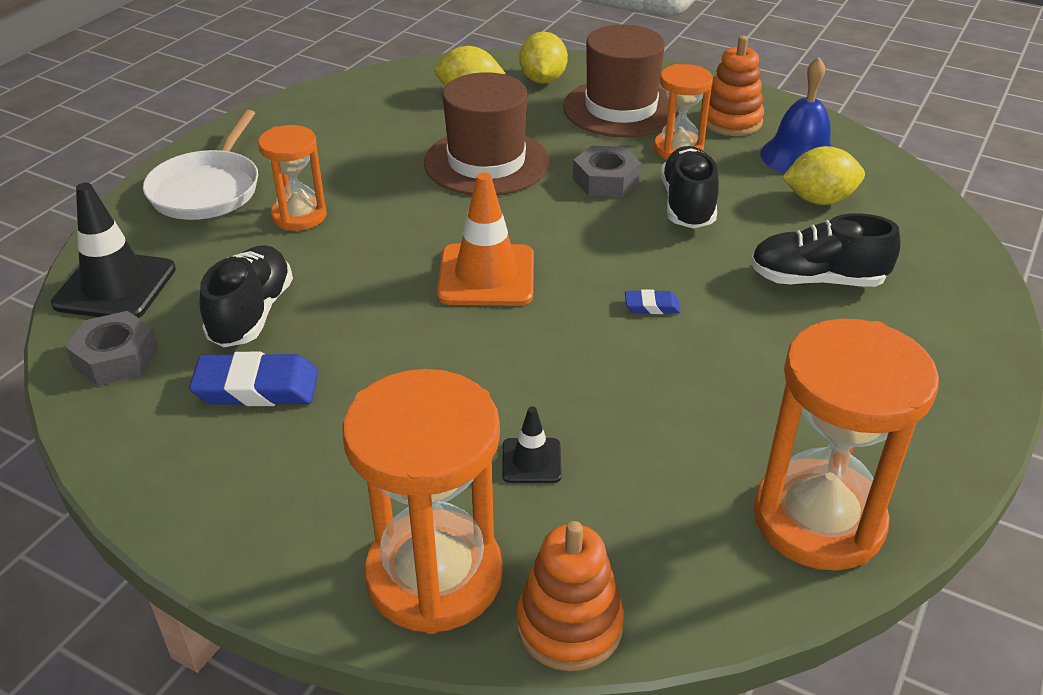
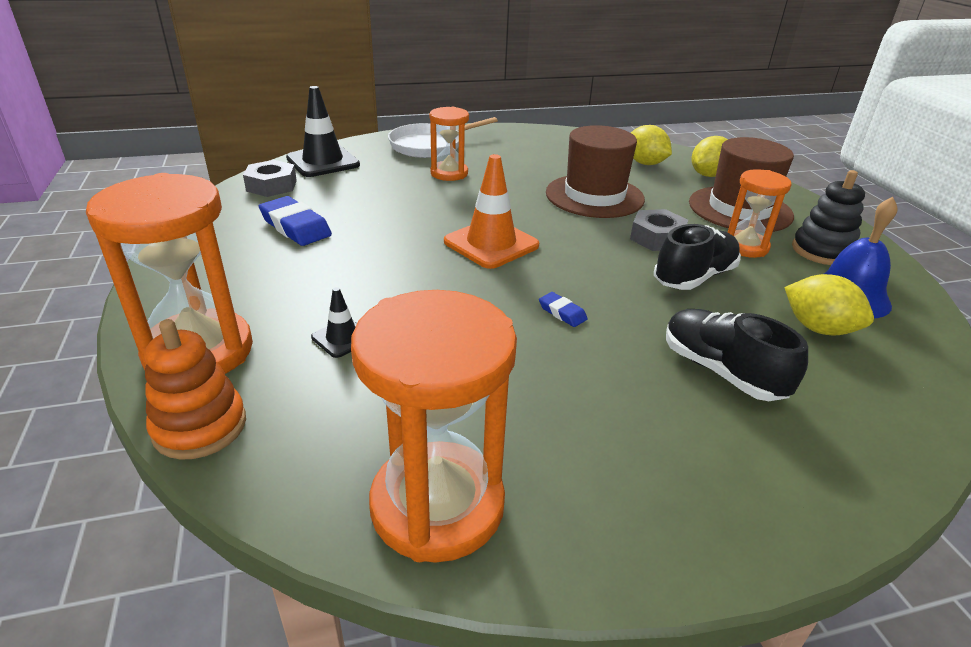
camera: 45 degrees right, 5 degrees down
black shoe [200,245,293,347] -> none
orange stacking toy [706,36,764,136] -> black stacking toy [792,170,865,265]

